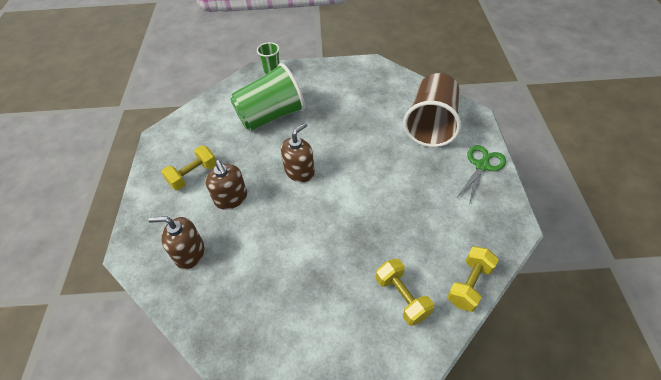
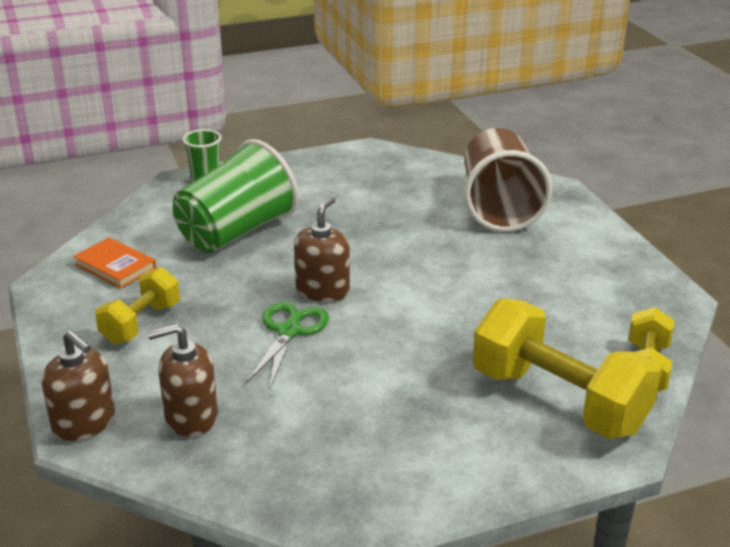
camera: 20 degrees left, 20 degrees down
brown soap dispenser [205,160,247,210] -> brown soap dispenser moved to [41,330,115,441]
yellow dumbbell [376,259,434,326] -> yellow dumbbell [473,298,662,439], size x1.79
green scissors [457,145,506,205] -> green scissors moved to [246,302,329,388]
none -> orange book [73,237,156,288]

